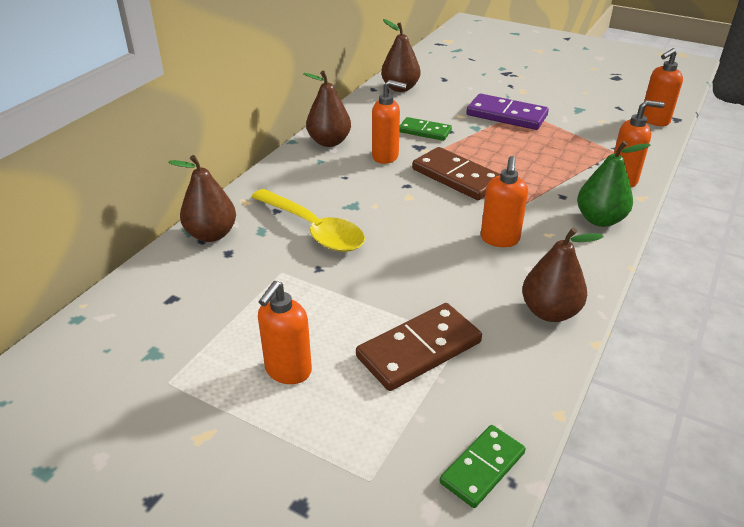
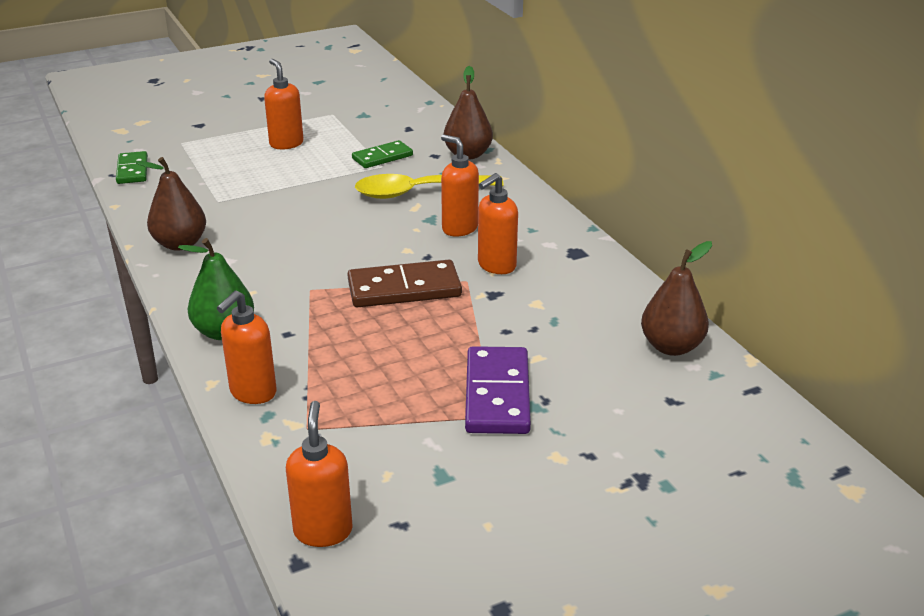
camera: 125 degrees right, 5 degrees down
brown pear [303,70,351,147] -> none
brown domino [356,303,482,391] -> none
green domino [399,117,452,141] -> green domino moved to [352,140,413,168]
purple domino [466,94,549,130] -> purple domino turned 60 degrees counterclockwise [465,346,531,434]
orange soap dispenser [481,156,528,247] -> orange soap dispenser moved to [441,134,479,237]

